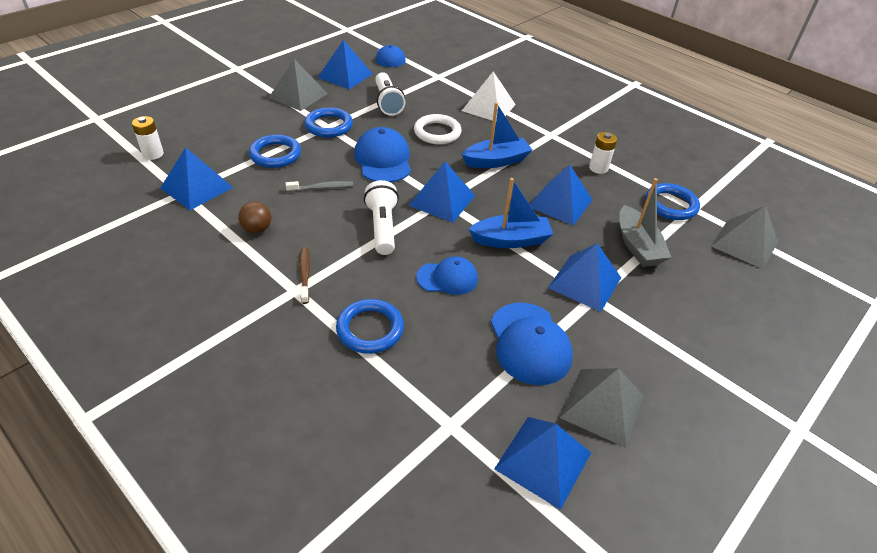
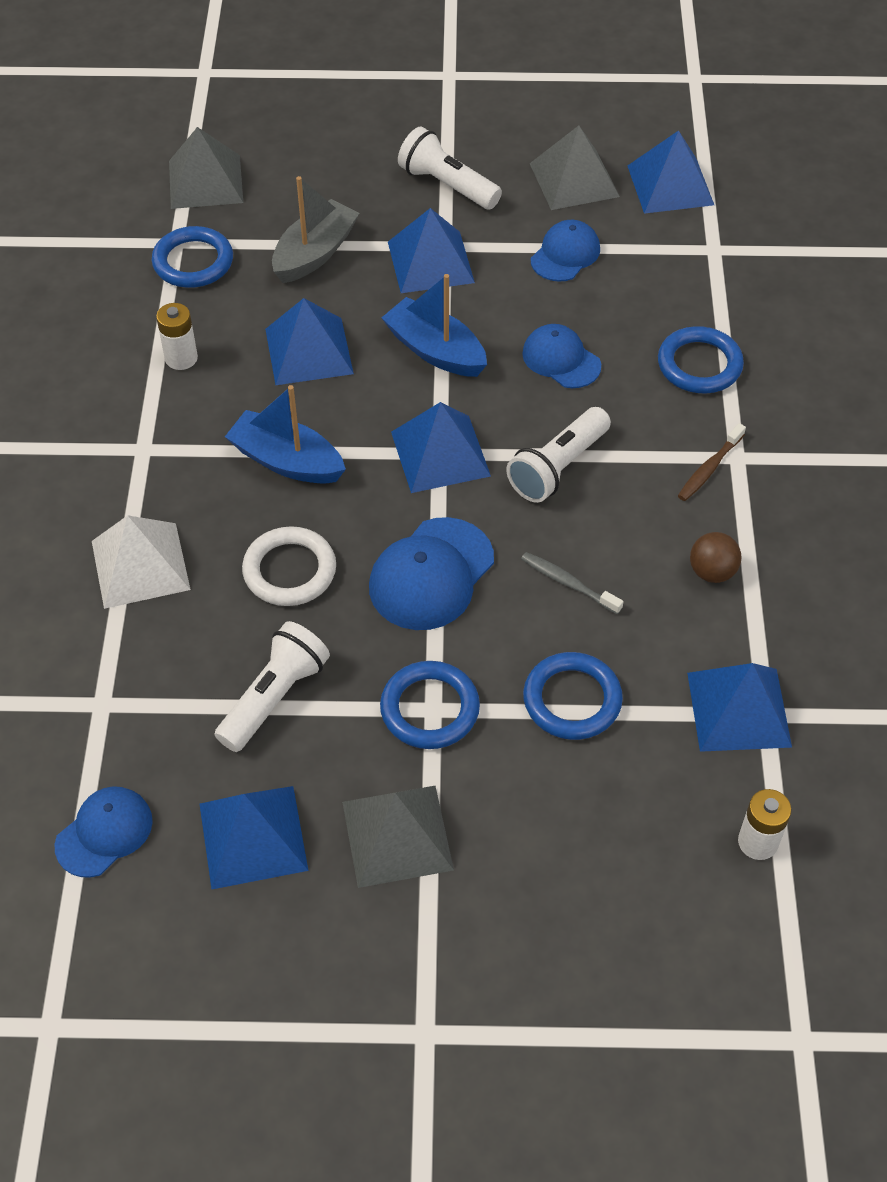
camera: 130 degrees left, 10 degrees up
blue cap [491,303,573,385] -> blue cap [531,220,600,282], size x0.66
none -> white flashlight [398,126,502,209]

